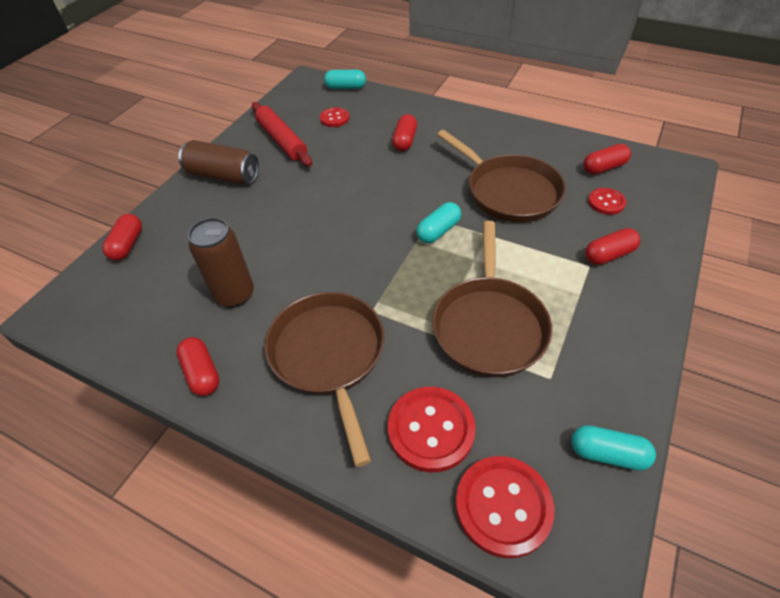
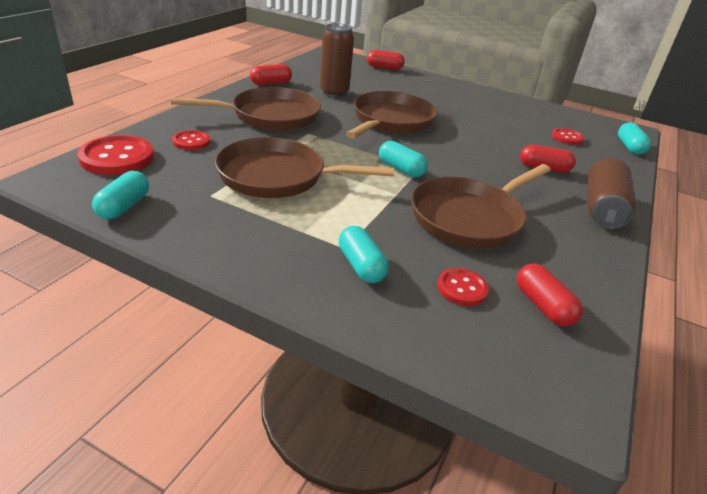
camera: 85 degrees right, 15 degrees down
brown can [178,140,259,185] -> brown can moved to [588,158,636,229]
red rolling pin [252,102,312,167] -> none
red button [388,387,476,472] -> red button [172,130,210,150], size x0.56
red capsule [585,228,640,265] -> turquoise capsule [339,226,389,283]
none -> brown pan [346,91,437,139]

